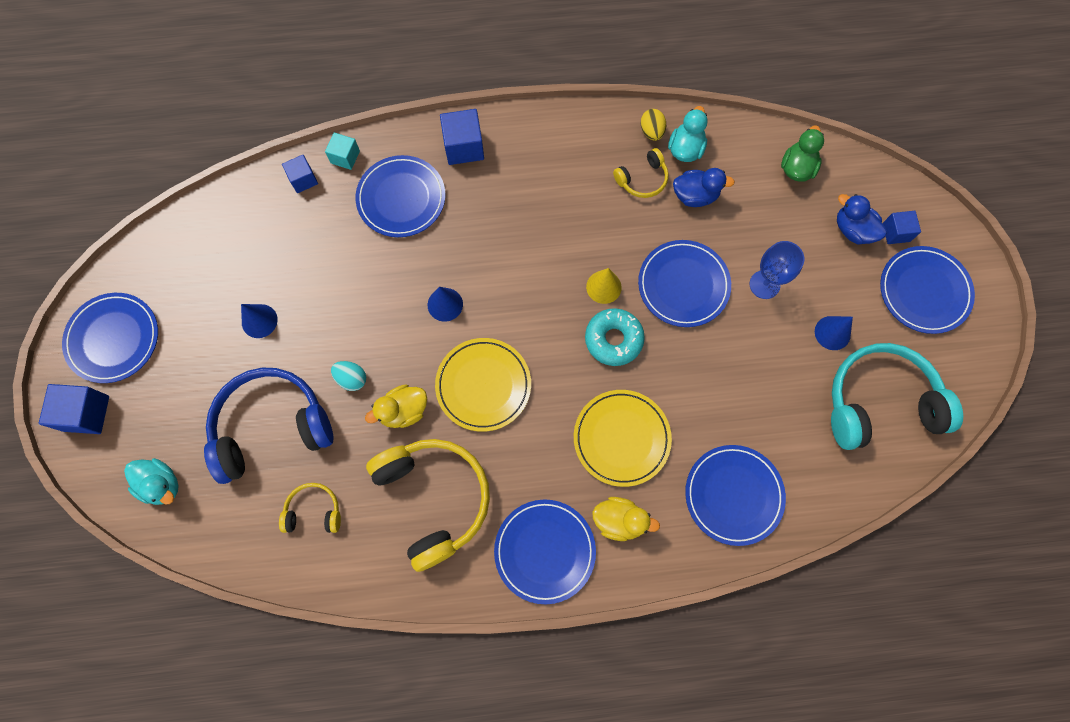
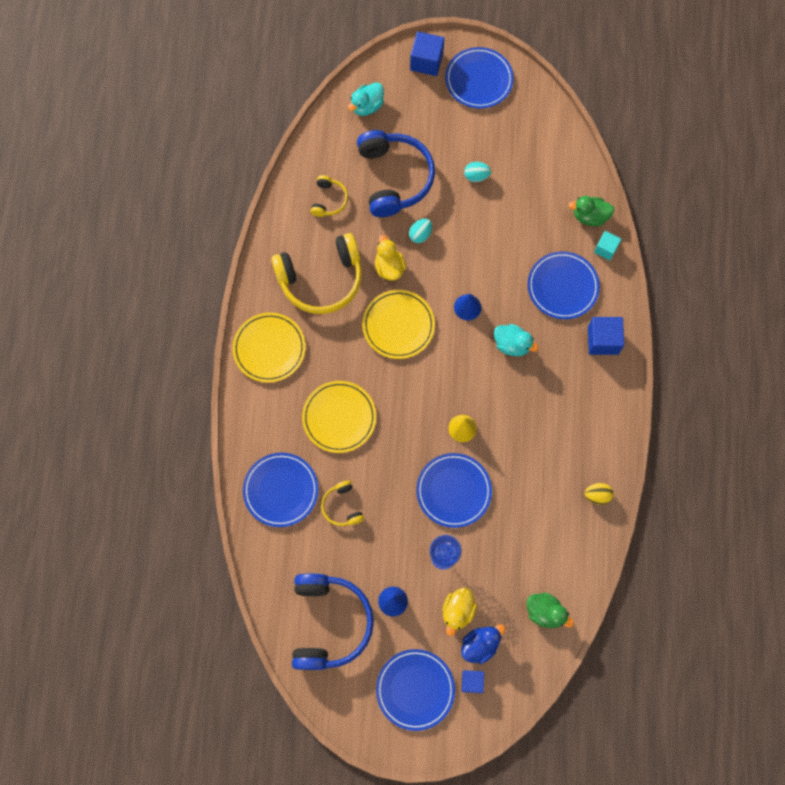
camera: 100 degrees right, 0 degrees up
blue cone [241,304,278,338] -> turquoise egg [464,162,491,182]
blue cube [282,155,318,193] -> green duck [569,196,614,226]
blue plate [494,500,596,604] -> yellow plate [232,312,306,383]
turquoise donut [585,308,645,366] -> none
yellow duck [593,497,660,541] -> yellow duck moved to [442,588,477,636]
yellow headphones [613,148,669,198] -> yellow headphones moved to [321,480,364,526]
turquoise duck [668,106,708,162] -> turquoise duck moved to [494,324,539,356]
blue duck [673,168,735,207] -> none
turquoise headphones [831,343,963,450] -> blue headphones [292,573,374,670]

